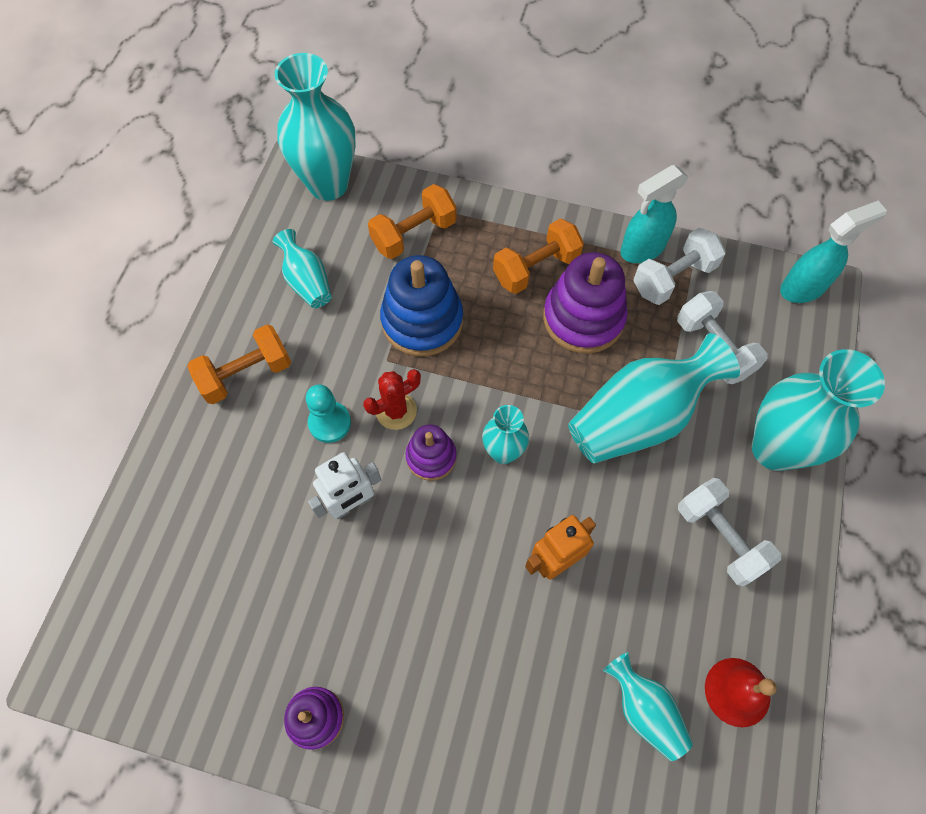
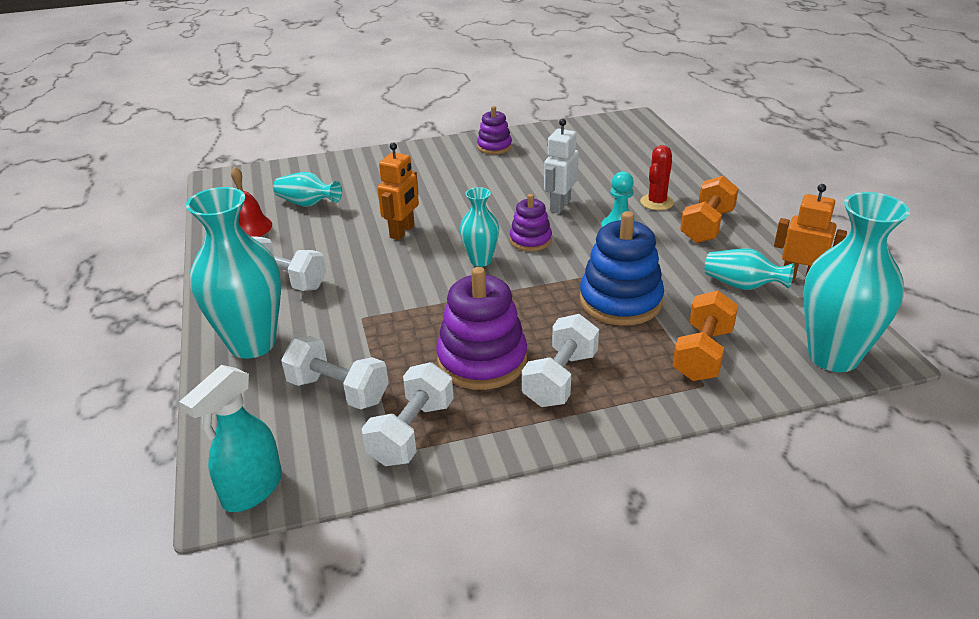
camera: 150 degrees right, 30 degrees down
red cactus [363,369,421,430] -> red cactus moved to [640,145,674,210]
orange dumbbell [493,219,584,294] -> white dumbbell [522,314,599,407]
turquoise vase [568,333,740,463] -> none
turquoise spray bottle [620,165,689,263] -> none
none -> orange robot [774,184,847,284]

